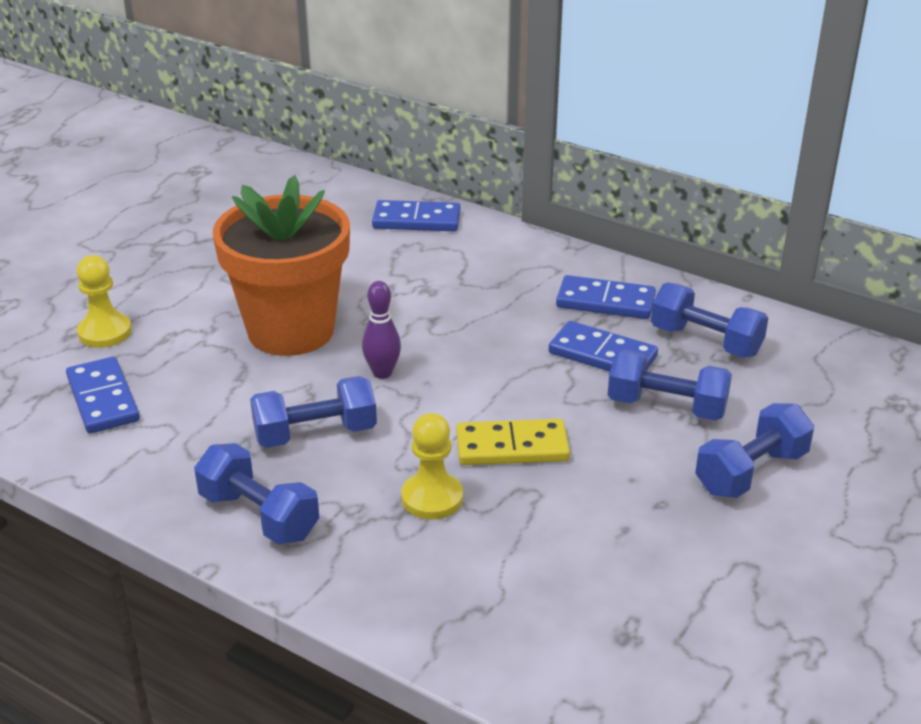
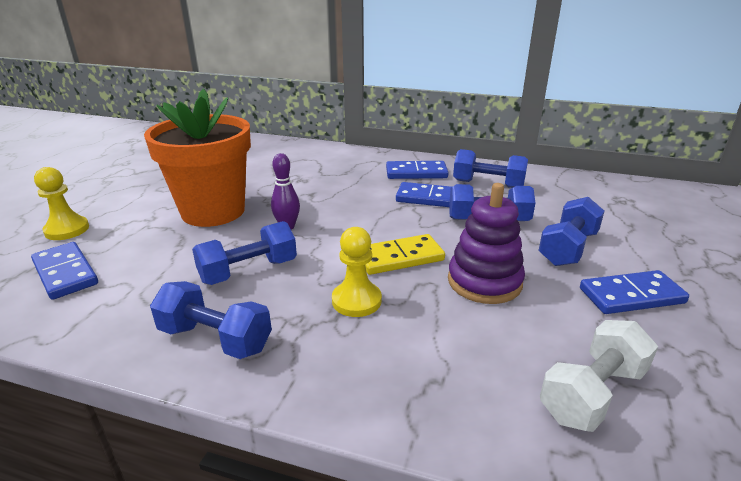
camera: 15 degrees left, 5 degrees down
blue domino [372,200,461,231] -> blue domino moved to [580,270,689,314]
none -> purple stacking toy [448,183,525,304]
none -> white dumbbell [540,320,658,432]

